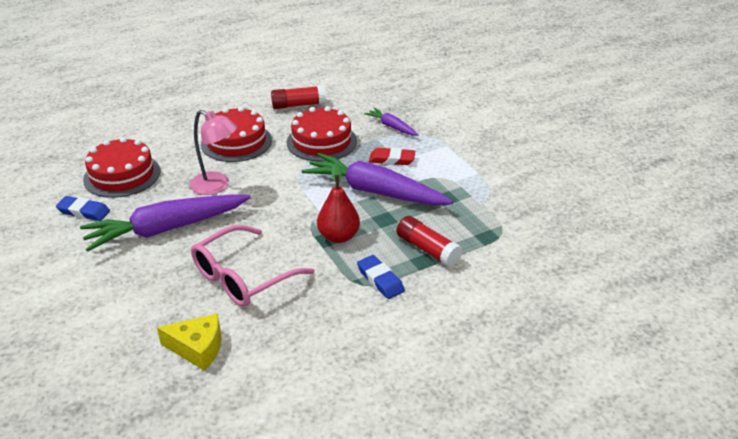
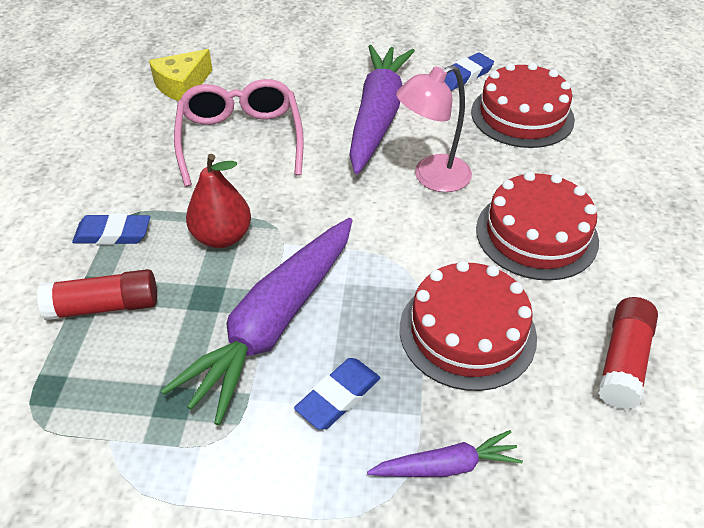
camera: 125 degrees right, 10 degrees up
purple carrot [302,153,453,206] -> purple carrot turned 150 degrees clockwise [161,218,353,425]
red eraser [369,148,415,165] -> blue eraser [294,358,380,430]

